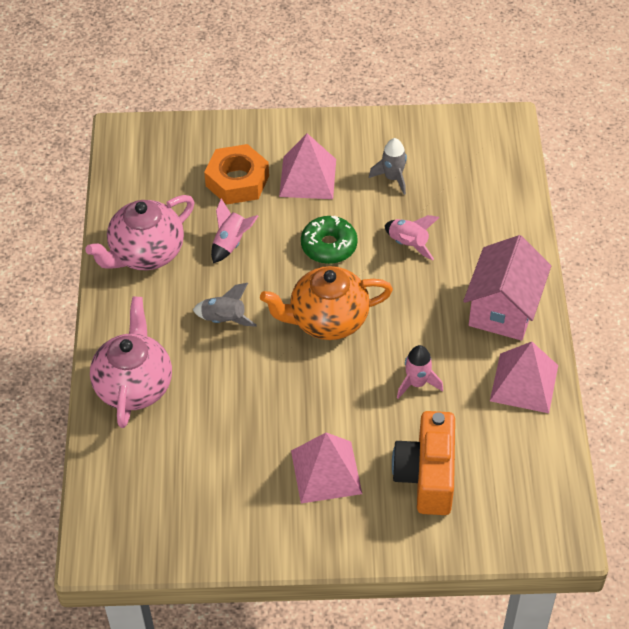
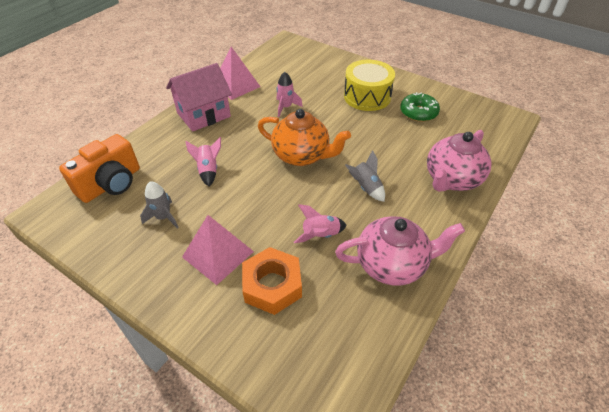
camera: 145 degrees left, 5 degrees down
pink pyramid [291,432,362,503] -> yellow drum [344,60,395,111]
green donut [301,216,358,264] -> green donut moved to [400,92,440,122]
orange camera [392,411,455,515] -> orange camera moved to [59,134,140,203]

